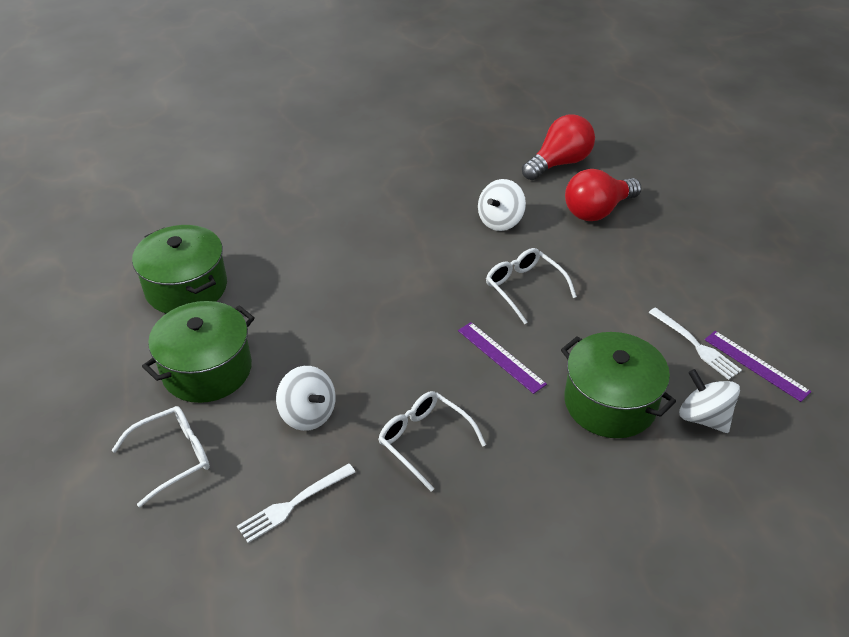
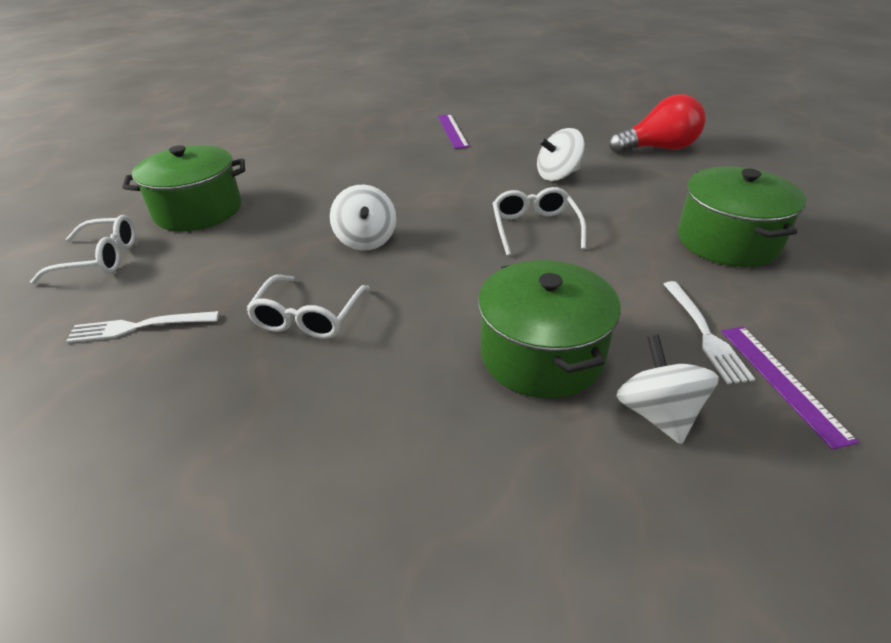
camera: 30 degrees right, 5 degrees down
green pot [132,225,227,313] -> green pot moved to [678,166,806,267]
white spinning top [276,366,336,431] -> white spinning top moved to [330,185,396,251]
white glasses [379,391,486,492] -> white glasses turned 150 degrees counterclockwise [246,275,370,339]
purple ruler [458,322,547,394] -> purple ruler moved to [438,114,469,149]
red light bulb [565,169,642,221] -> none

